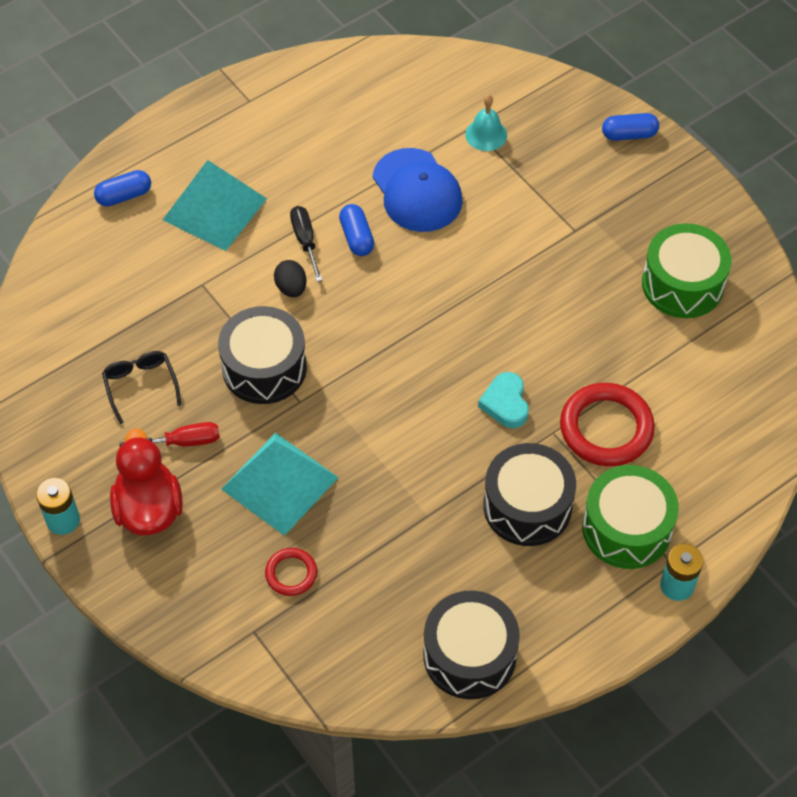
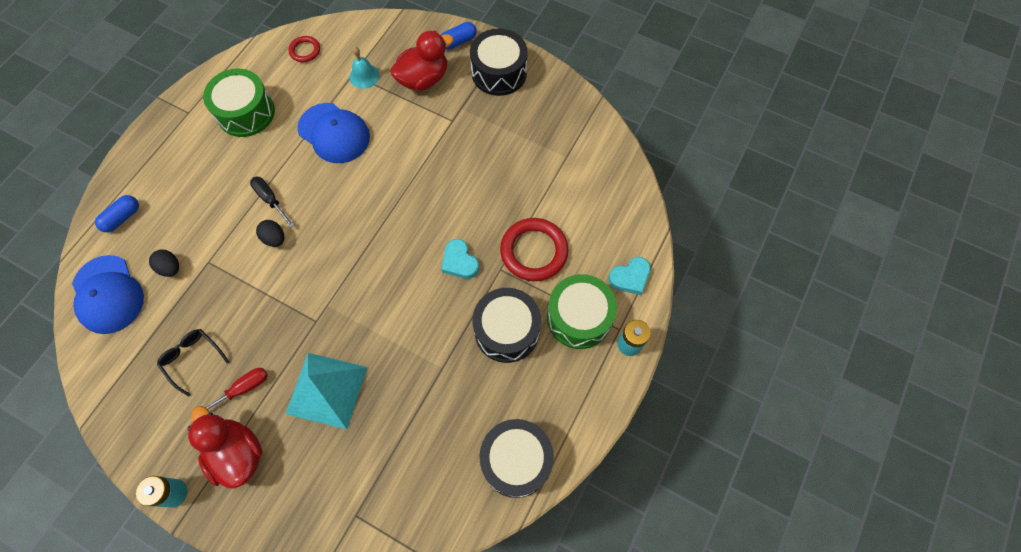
camera: 25 degrees left, 10 degrees up
turquoise pyramid [163,160,267,251] -> none
black drum [218,306,307,404] -> black drum moved to [470,28,528,96]
red ring [265,548,317,596] -> red ring moved to [289,36,320,62]
blue capsule [339,204,374,256] -> none
green drum [642,223,731,318] -> green drum moved to [203,68,275,137]
none -> blue cap [72,255,144,334]
none -> black egg [149,249,179,277]
none -> red duck [390,31,454,91]
none -> turquoise heart [608,257,650,295]

